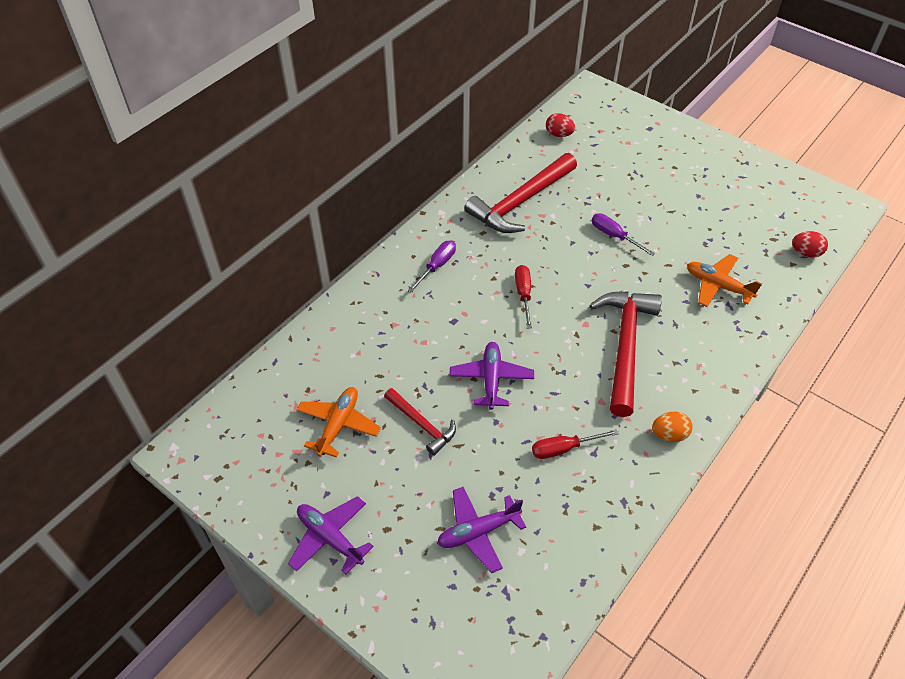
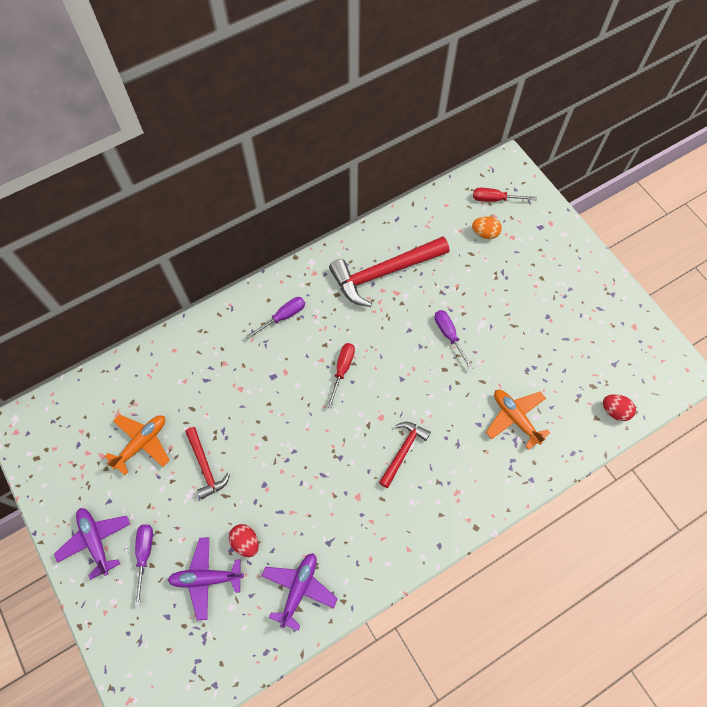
camera: 20 degrees right, 15 degrees up
purple plane [449,342,534,410] -> purple plane moved to [262,553,338,631]
red screwdriver [532,429,619,459] -> red screwdriver moved to [473,188,537,202]
red egg [546,113,575,137] -> red egg moved to [229,524,259,557]
red hammer [589,292,662,417] -> red hammer [379,422,431,488], size x0.54
orange egg [652,412,693,442] -> orange egg moved to [472,216,502,239]
none -> purple screwdriver [135,524,153,607]

